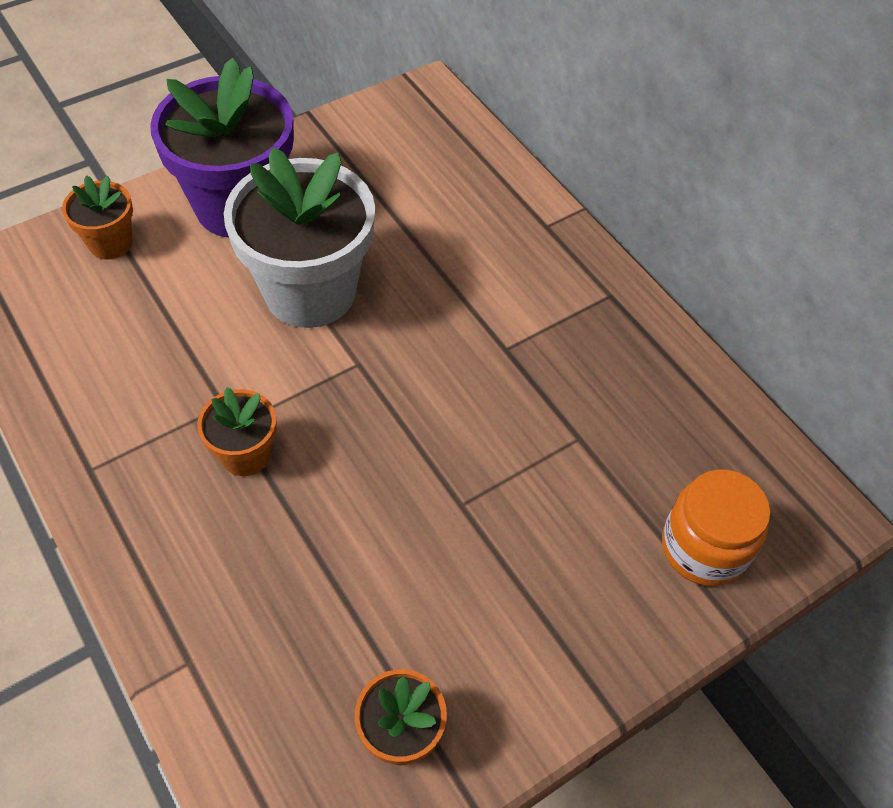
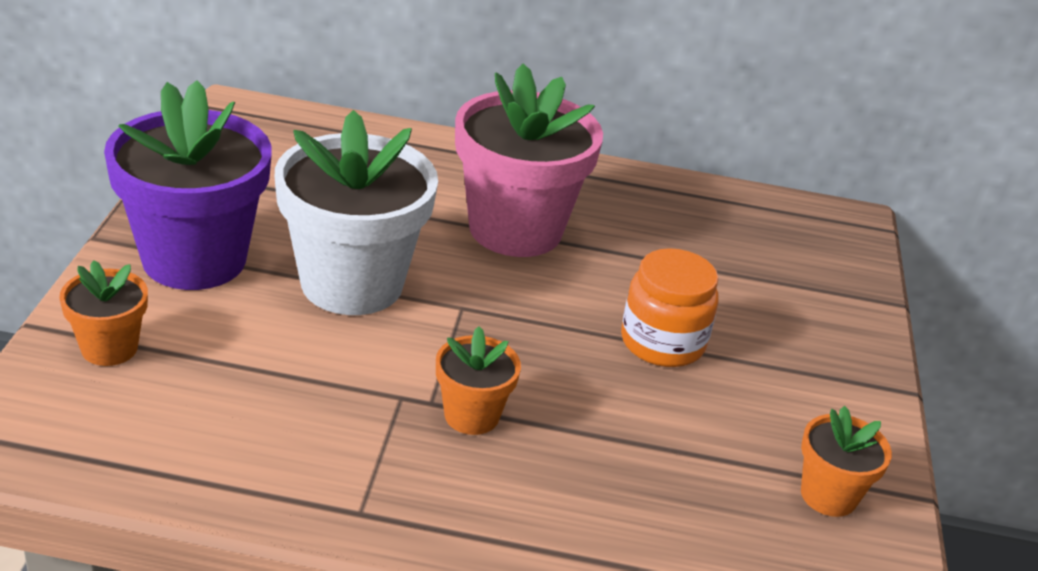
camera: 50 degrees left, 20 degrees down
orange jar [662,469,771,586] -> orange jar moved to [621,248,719,367]
none -> pink flower pot [455,64,603,257]

